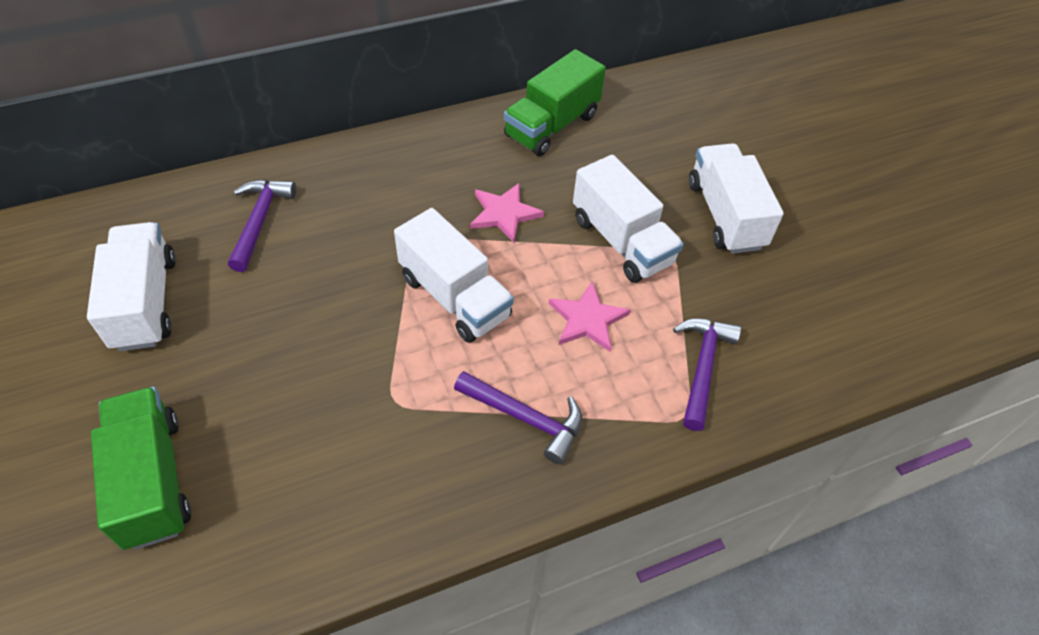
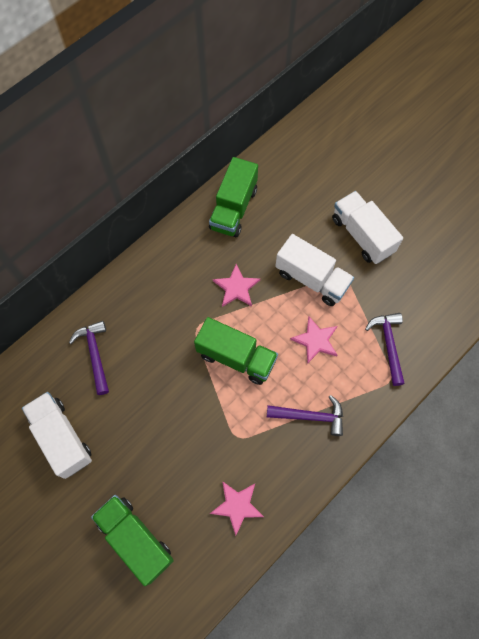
camera: 20 degrees left, 15 degrees up
white truck [394,208,514,343] -> green truck [194,317,278,385]
none -> pink star [210,481,264,536]

